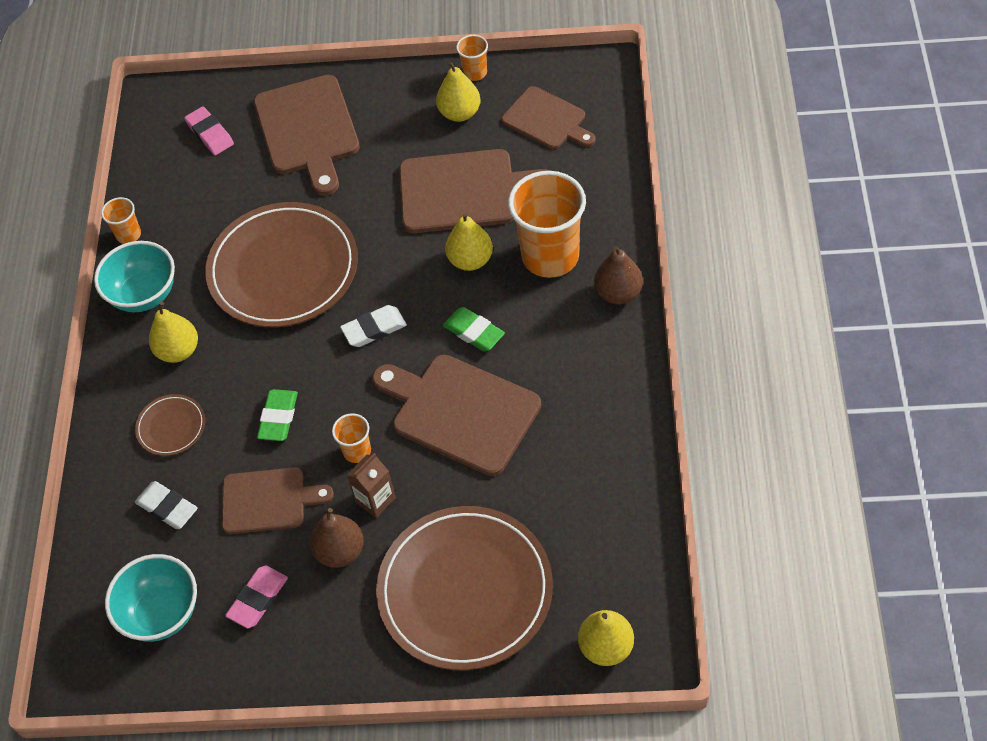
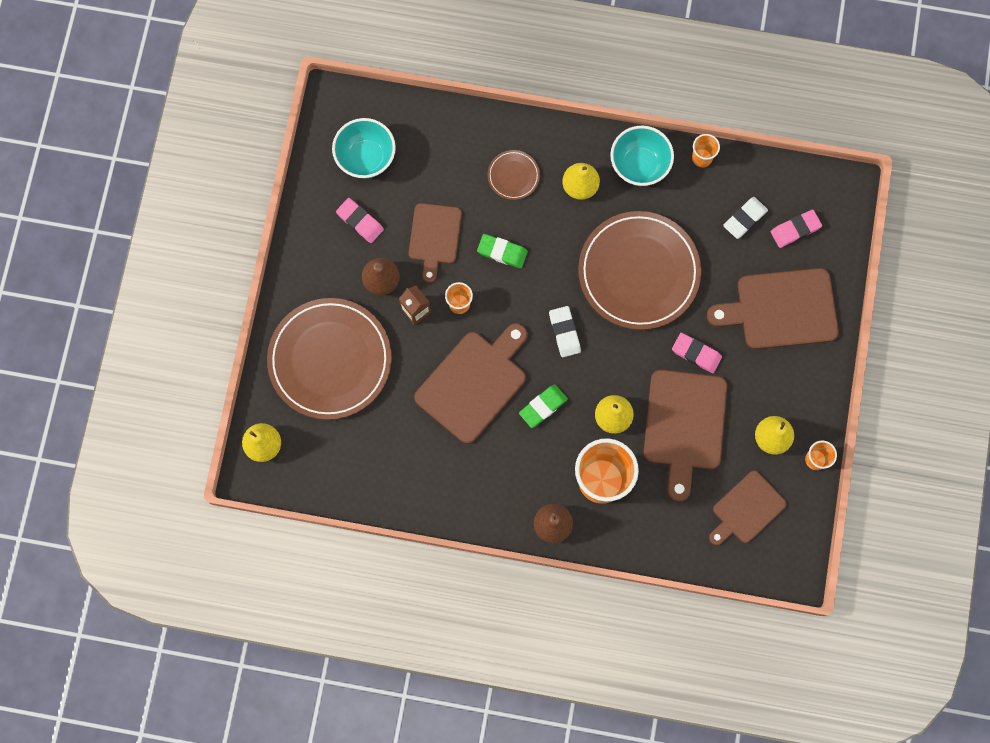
camera: 95 degrees right, 20 degrees up
white eraser [135,481,198,529] -> white eraser moved to [723,197,768,239]
none -> pink eraser [672,333,722,373]

